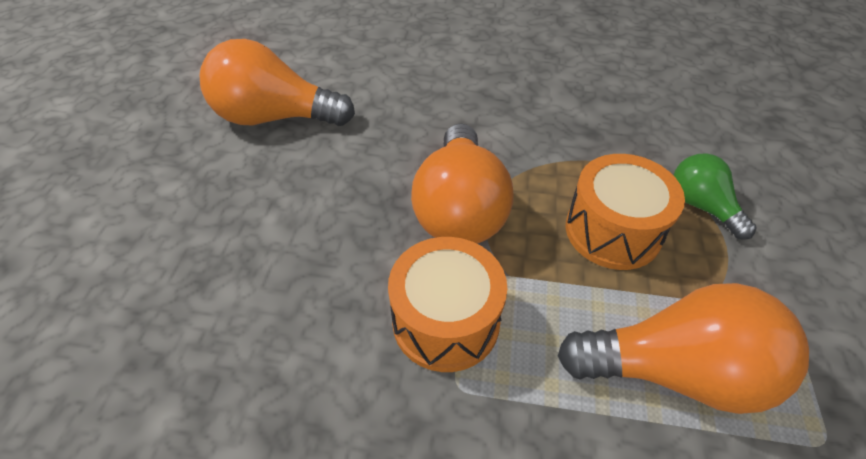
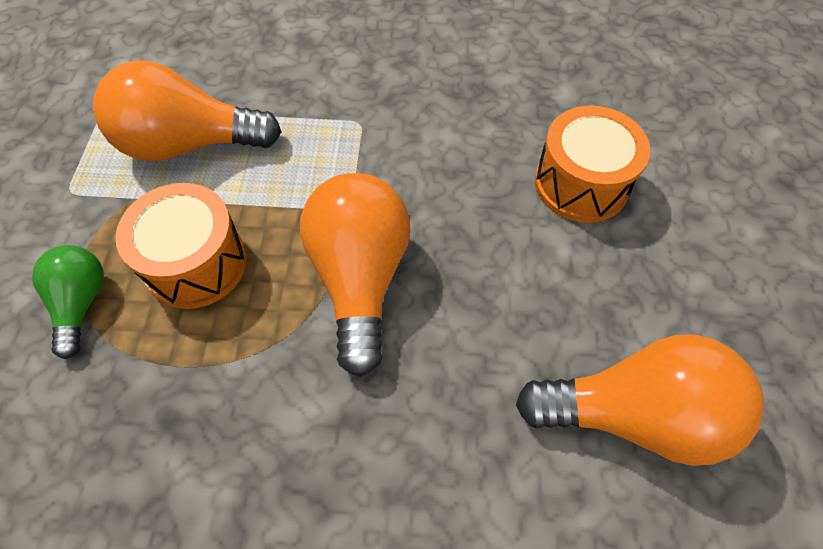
camera: 175 degrees right, 10 degrees up
orange drum [388,237,507,372] -> orange drum moved to [535,105,650,223]
green light bulb [674,154,757,240] -> green light bulb turned 150 degrees counterclockwise [32,245,104,359]

